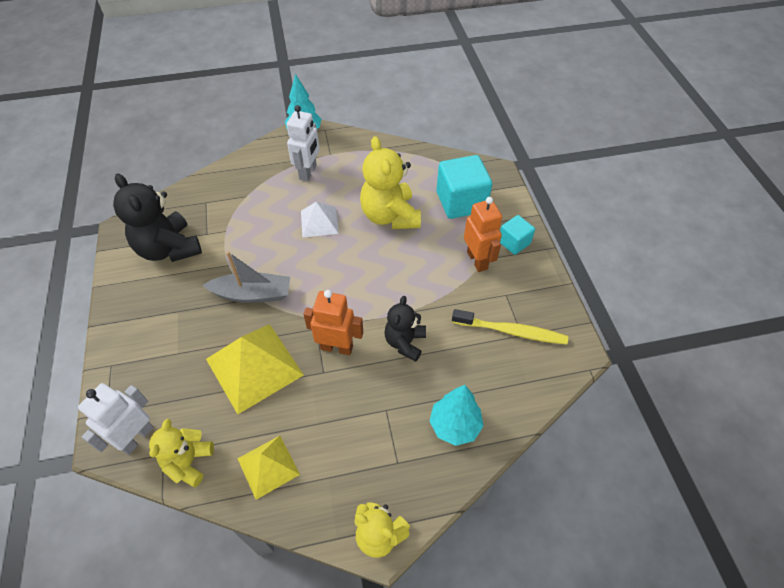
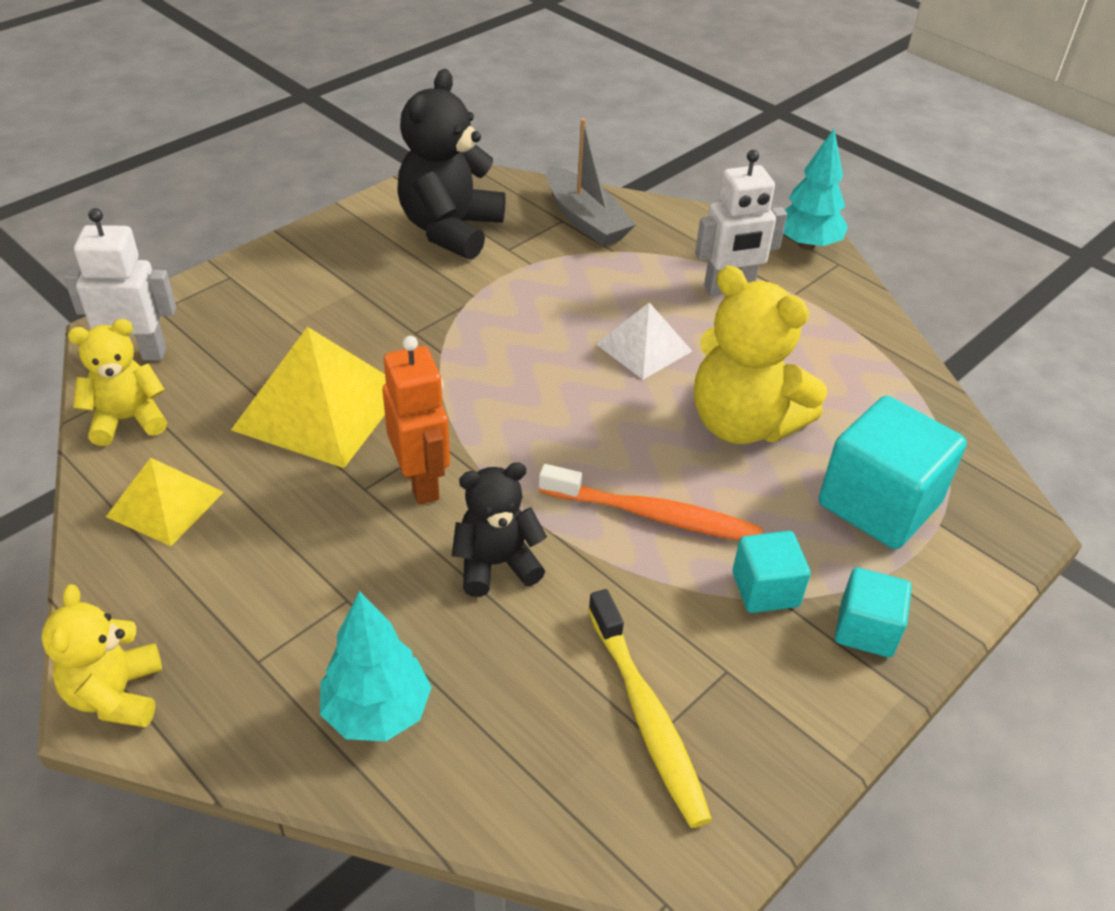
camera: 55 degrees right, 10 degrees down
grey boat [203,251,290,303] -> grey boat moved to [546,118,636,246]
yellow teddy bear [360,136,421,229] -> yellow teddy bear turned 90 degrees counterclockwise [694,266,827,444]
orange robot [464,197,502,272] -> turquoise cube [733,531,811,613]
none -> orange toothbrush [539,464,763,540]

